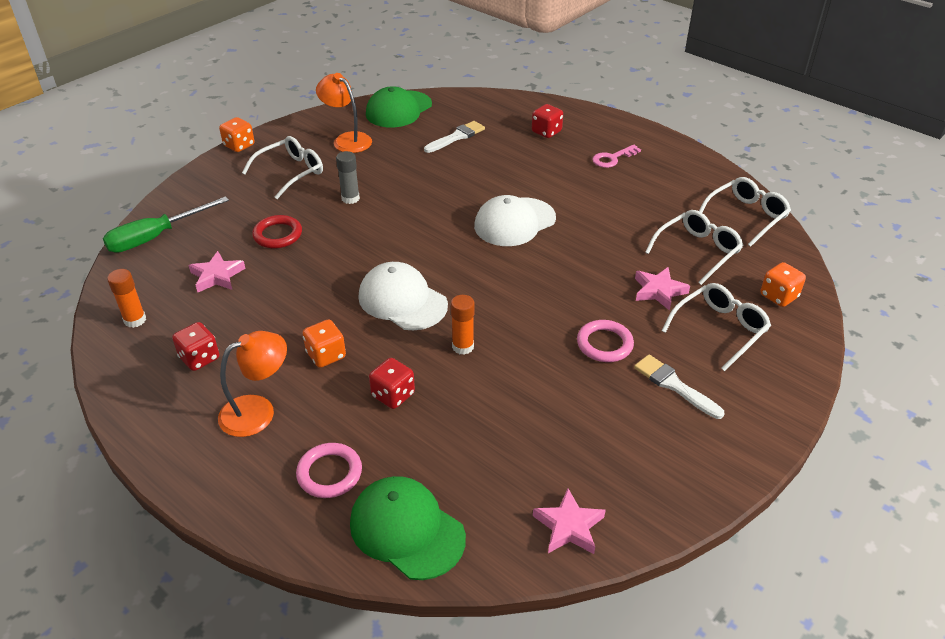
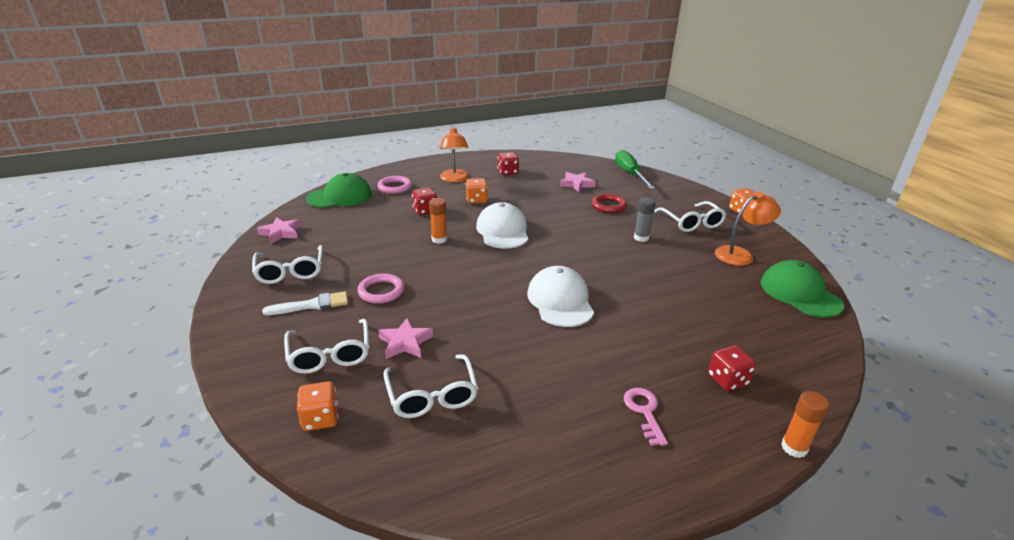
camera: 115 degrees right, 10 degrees down
orange glue stick [107,269,146,328] -> orange glue stick moved to [781,391,829,458]
white cap [358,262,448,330] -> white cap turned 75 degrees counterclockwise [476,202,529,249]
white brush [424,121,485,153] -> none
white glasses [699,177,791,247] -> white glasses moved to [252,245,323,284]

